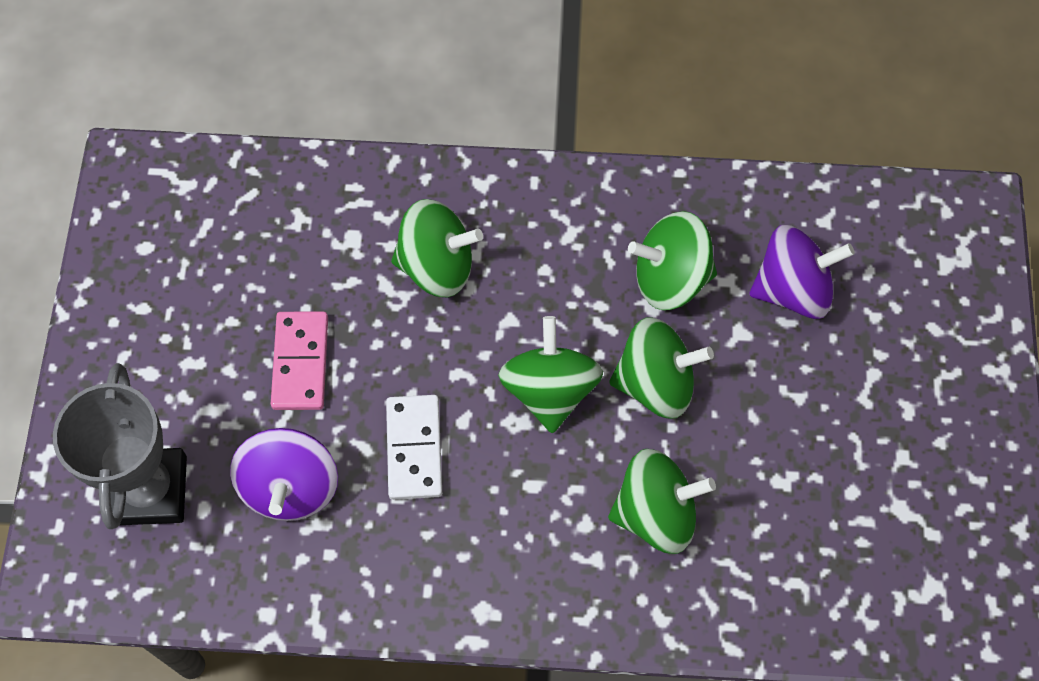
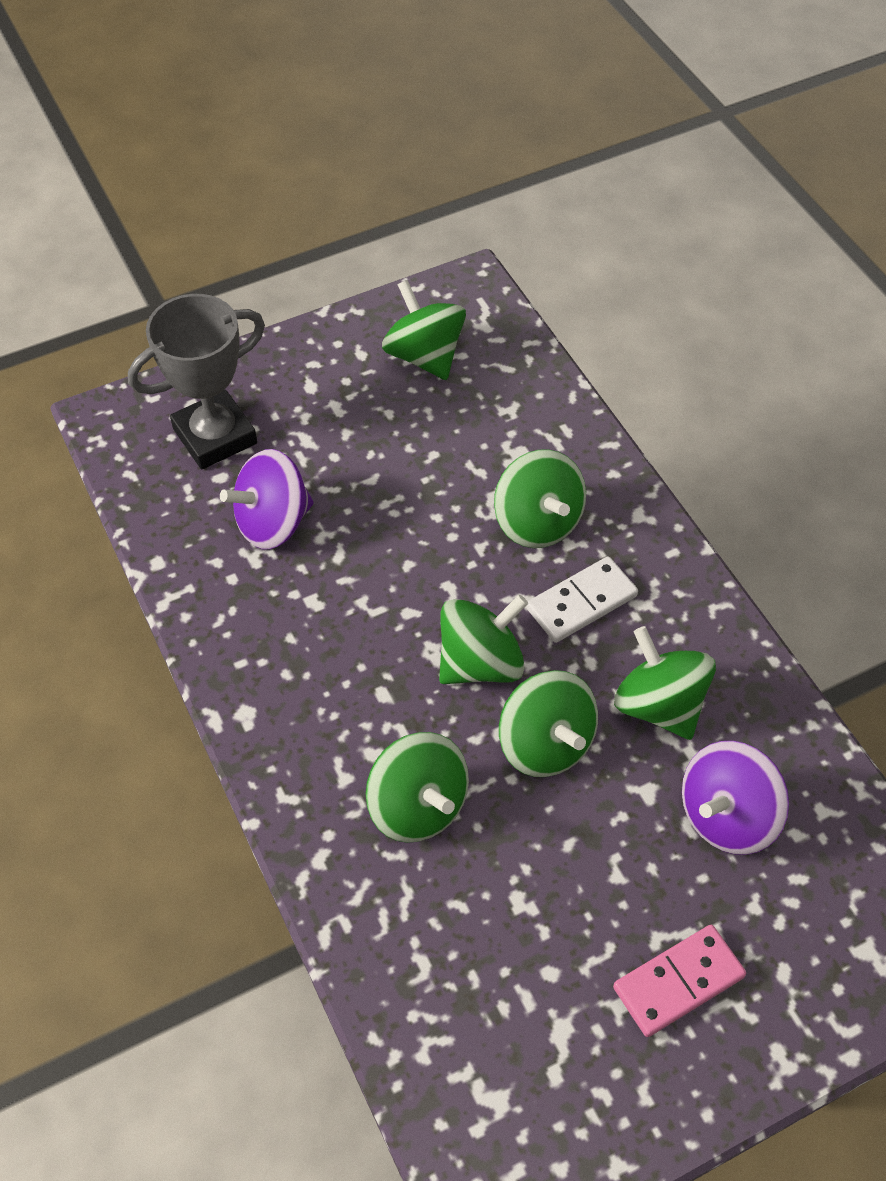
camera: 60 degrees right, 10 degrees down
pink domino [271,311,328,410] -> pink domino moved to [613,925,746,1037]
white domino [386,395,442,500] -> white domino moved to [526,557,638,643]
purple spinning top [749,225,855,319] -> purple spinning top turned 90 degrees clockwise [682,741,789,855]
none -> green spinning top [382,280,466,380]

